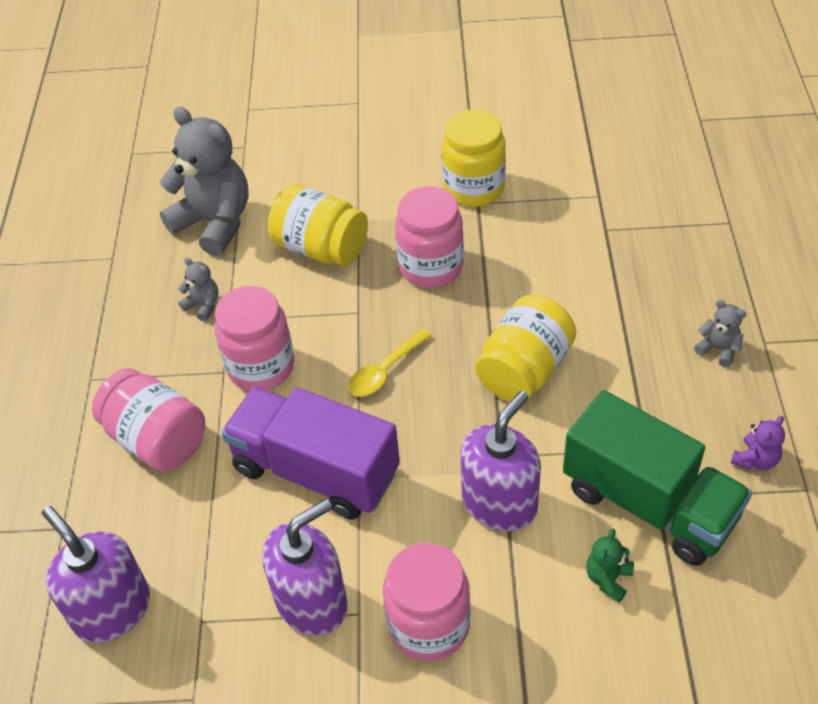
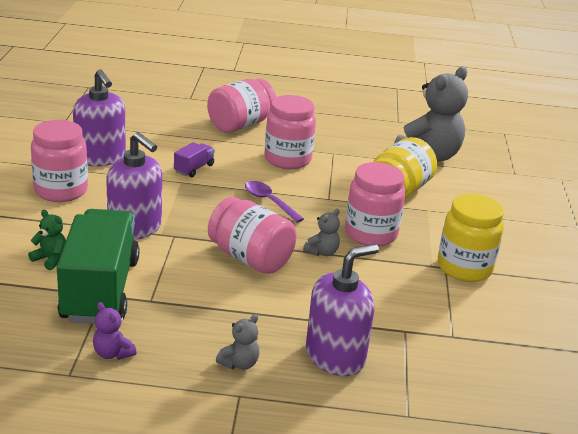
camera: 90 degrees right, 20 degrees down
purple soap dispenser [42,506,150,643] -> purple soap dispenser moved to [306,244,379,376]
grey teddy bear [178,258,218,322] -> grey teddy bear moved to [303,209,340,256]
purple truck [221,387,400,520] -> purple truck [174,142,215,177], size x0.41
yellow spoon [348,328,432,397] -> purple spoon [245,181,304,223]
yellow jar [475,295,576,402] -> pink jar [208,197,297,274]
green truck [563,390,752,566] -> green truck turned 135 degrees clockwise [57,209,140,324]

